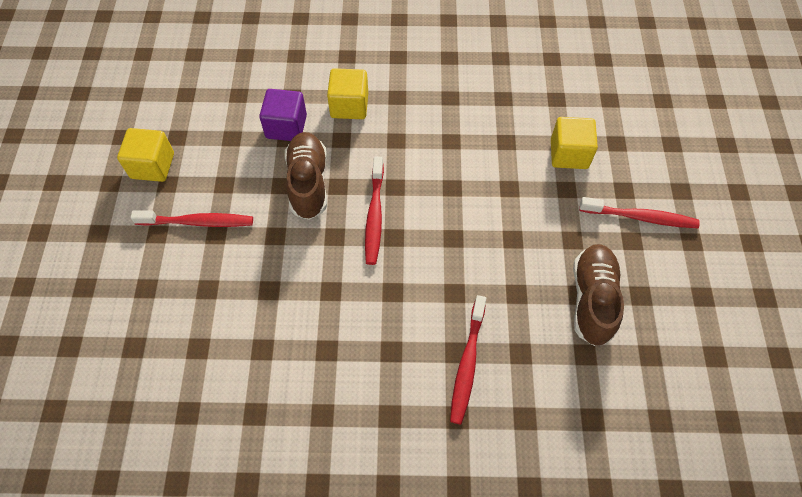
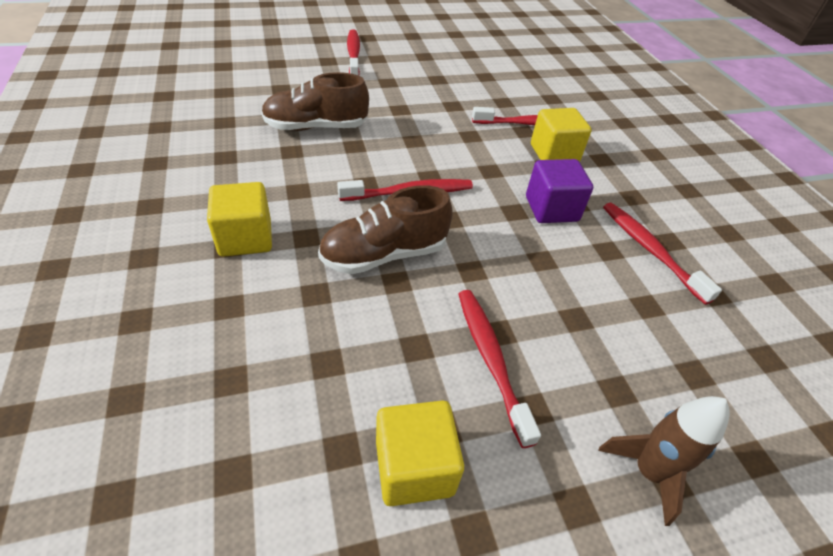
camera: 110 degrees left, 15 degrees down
purple cube [259,89,307,141] -> purple cube moved to [526,159,593,223]
yellow cube [551,117,598,169] -> yellow cube moved to [531,108,592,162]
brown shoe [573,244,624,346] -> brown shoe moved to [261,72,369,131]
none -> brown rocket [598,396,730,526]
none -> red toothbrush [603,203,722,305]

